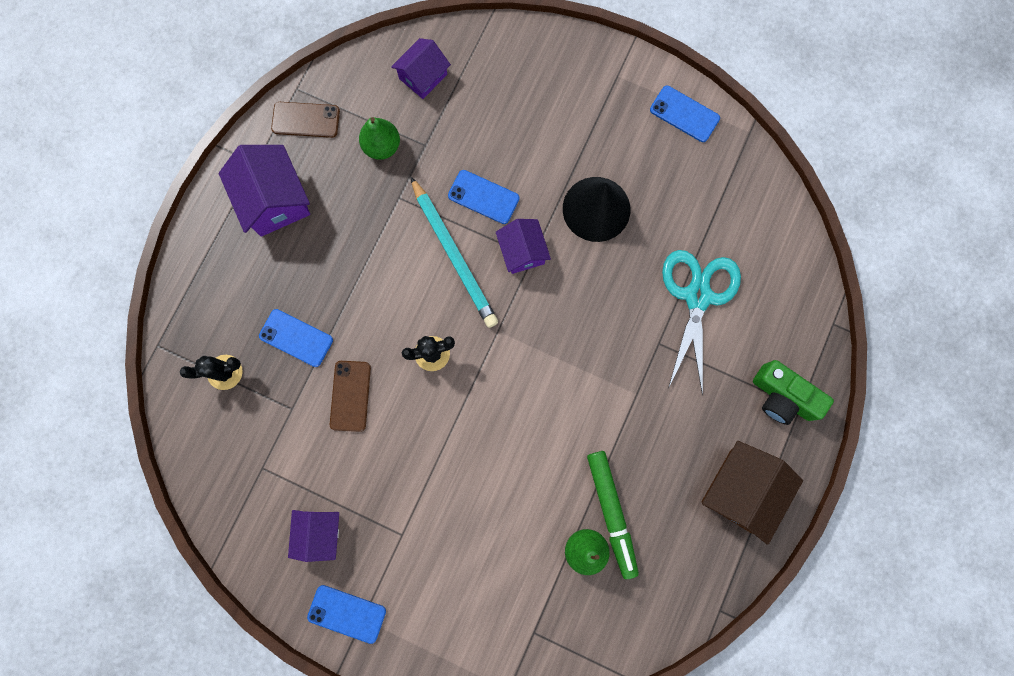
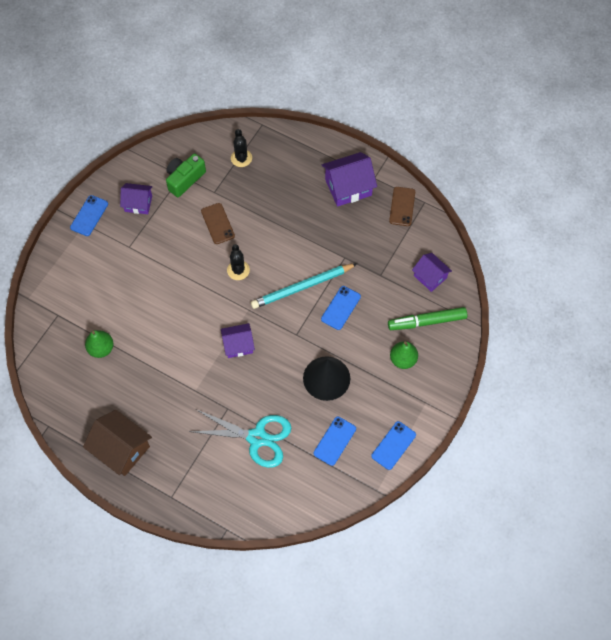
camera: 95 degrees right, 15 degrees down
blue phone [259,309,333,367] -> blue phone moved to [314,417,356,466]
brown phone [330,361,371,432] -> brown phone turned 60 degrees clockwise [201,203,235,244]
green pear [359,117,400,160] -> green pear moved to [390,341,418,369]
purple house [496,219,551,274] -> purple house moved to [221,323,255,358]
green marker [587,451,639,579] -> green marker moved to [388,307,467,330]
green camera [753,360,834,425] -> green camera moved to [166,153,206,197]

